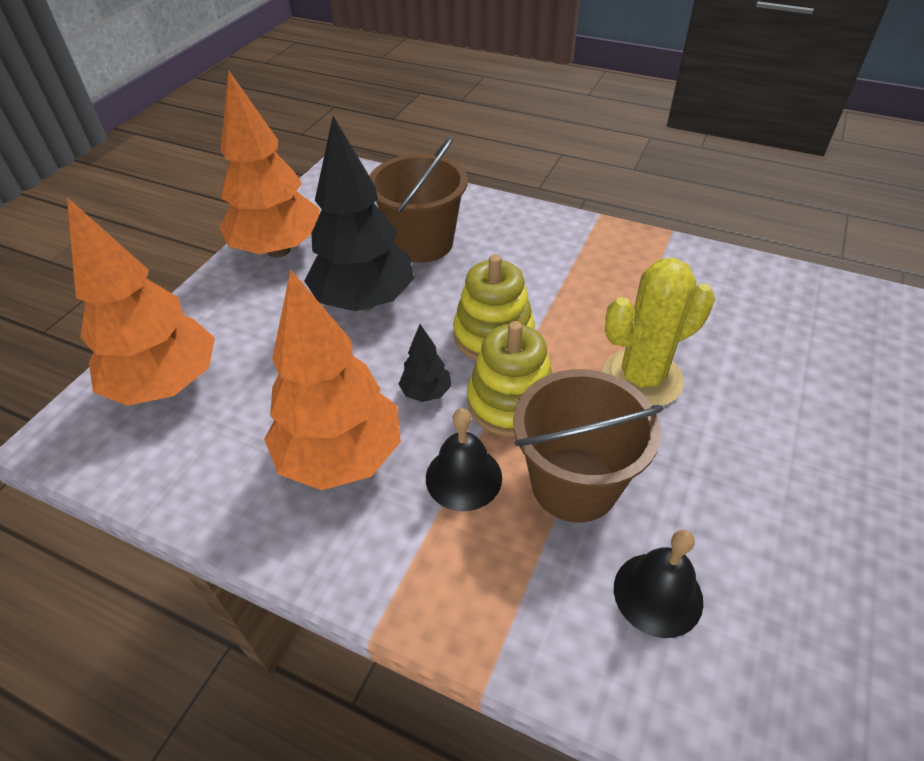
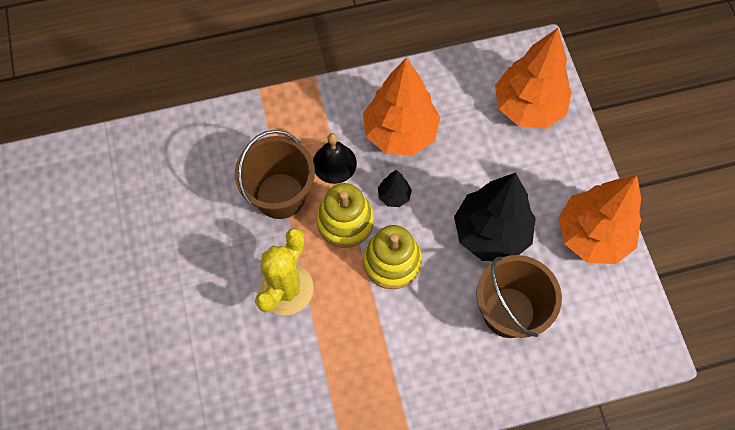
camera: 140 degrees right, 20 degrees up
black bell [614,530,703,638] -> none

